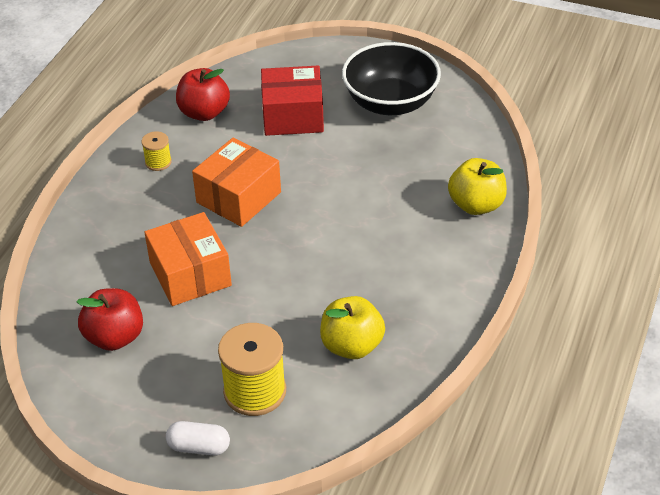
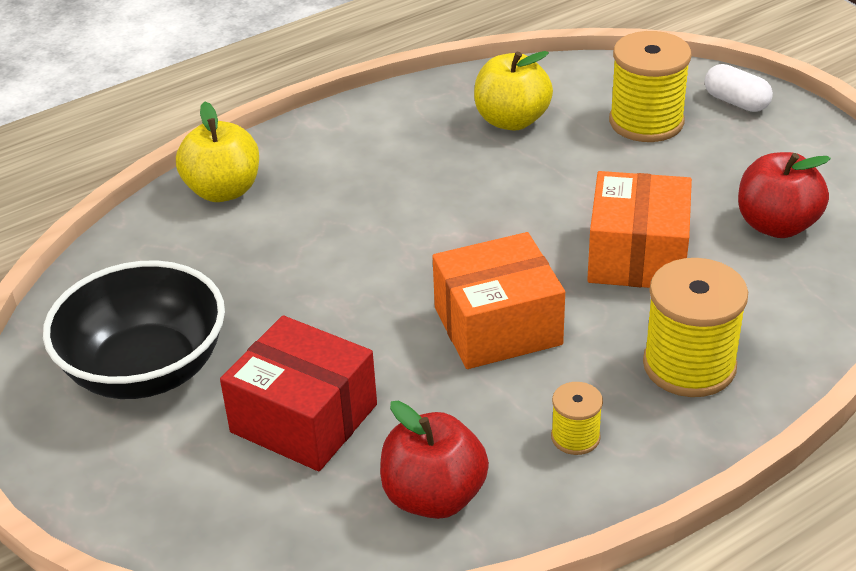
camera: 145 degrees left, 5 degrees down
none -> yellow spool [643,258,748,397]

